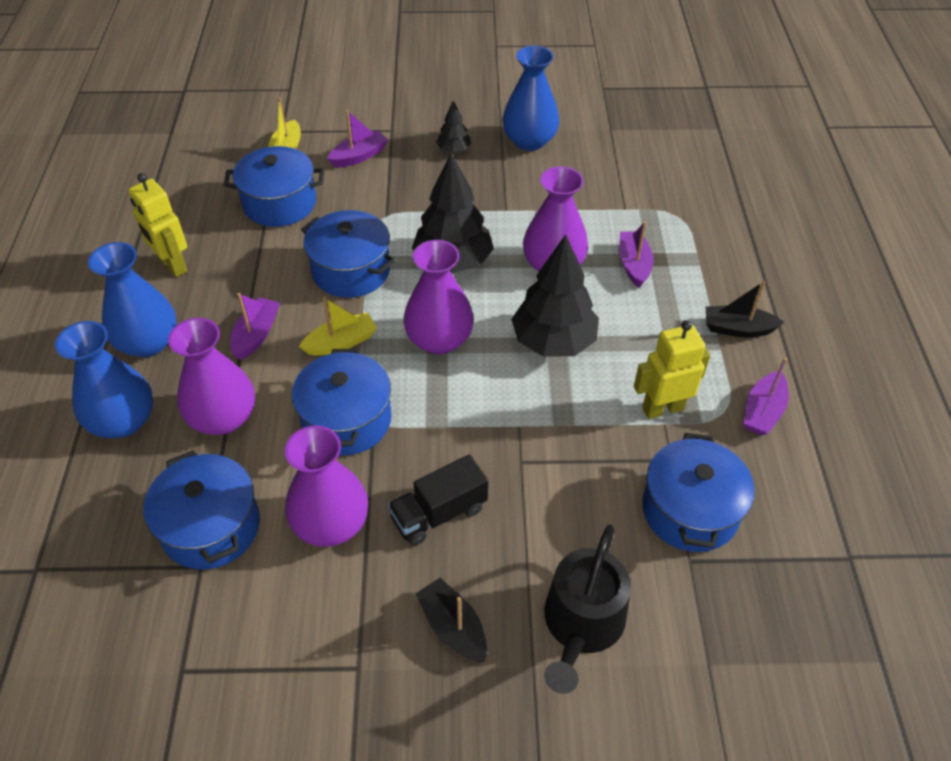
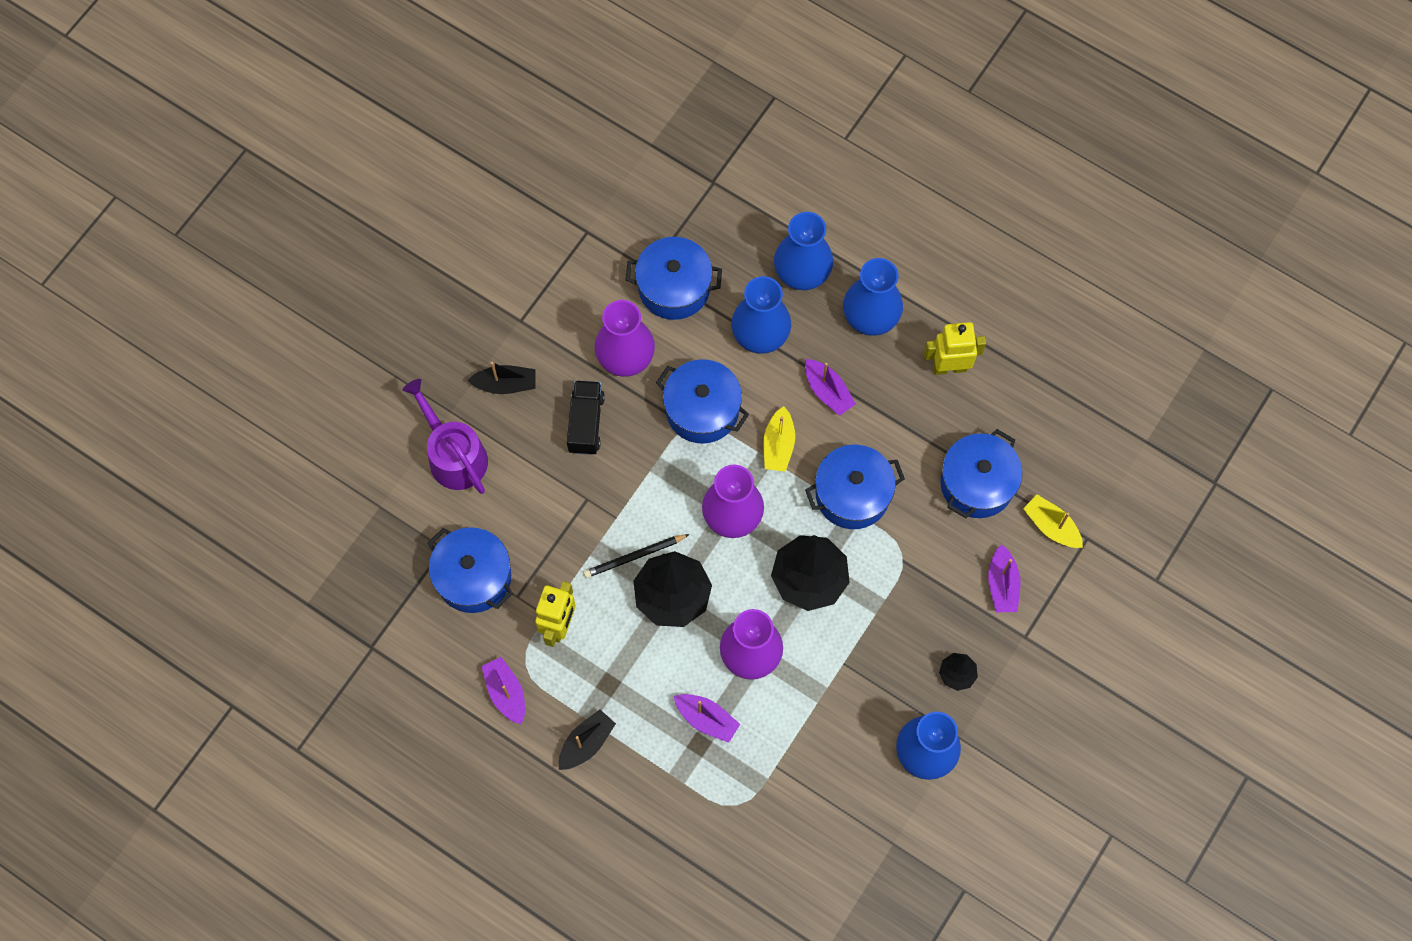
camera: 125 degrees right, 20 degrees up
purple vase [168,318,255,435] -> blue vase [731,276,791,354]
black watering can [544,525,631,694] -> purple watering can [402,379,488,494]
none -> black pencil [584,534,690,578]

